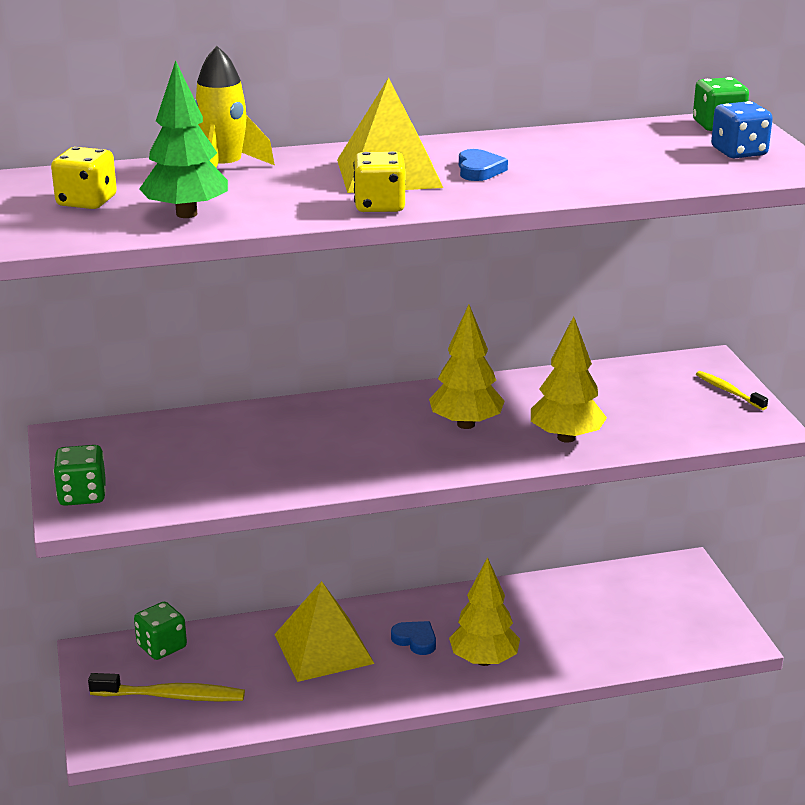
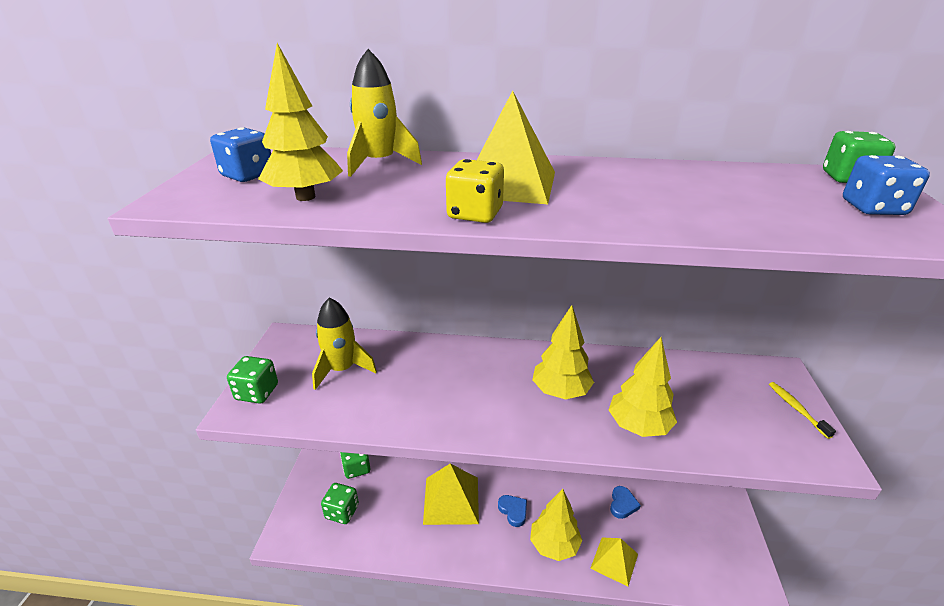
camera: 20 degrees right, 5 degrees up
yellow dice [51,147,117,209] -> blue dice [210,127,271,182]
yellow toothbrush [88,673,245,702] -> green dice [321,483,359,524]
green tree [139,60,228,218] -> yellow tree [258,43,343,201]
blue heart [459,149,508,181] -> blue heart moved to [610,486,641,519]
none -> yellow rocket [312,298,377,390]
none -> yellow pyramid [590,538,638,587]

